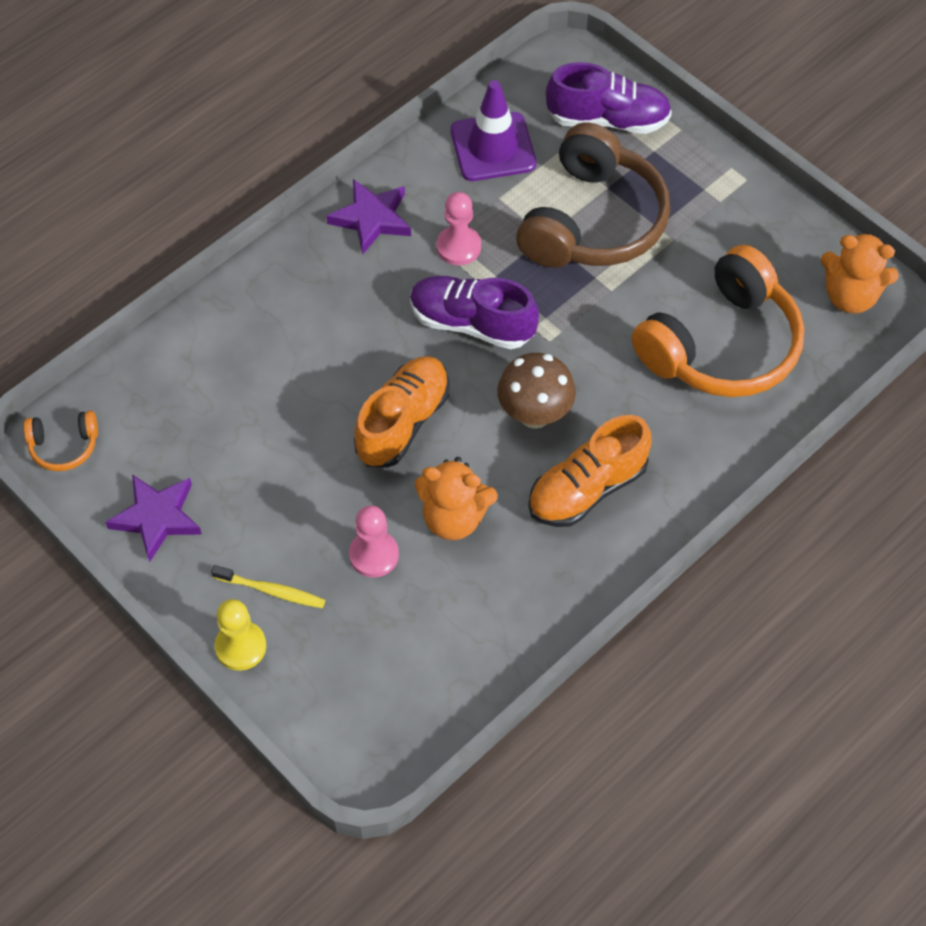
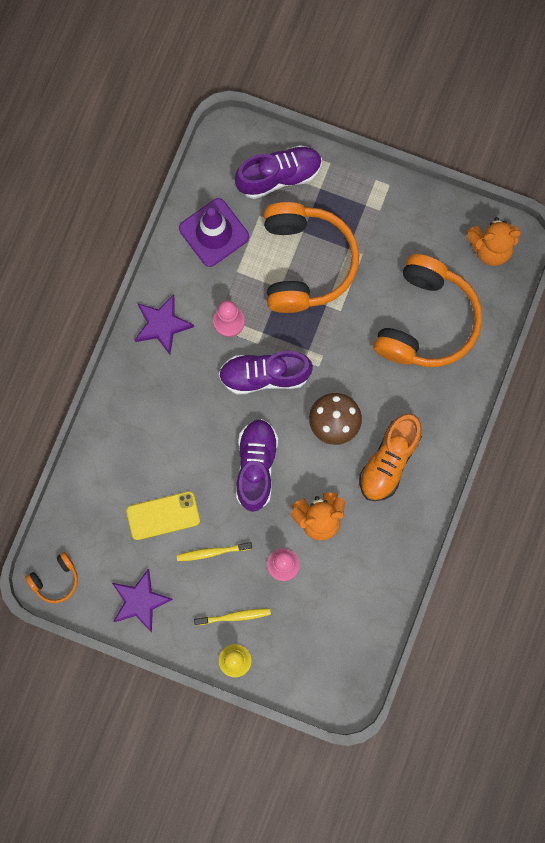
camera: 25 degrees left, 20 degrees up
orange shoe [354,356,449,468] -> purple shoe [236,419,278,512]
brown headphones [516,123,670,268] -> orange headphones [264,202,359,313]
none -> yellow phone [126,491,200,540]
none -> yellow toothbrush [177,542,252,561]

